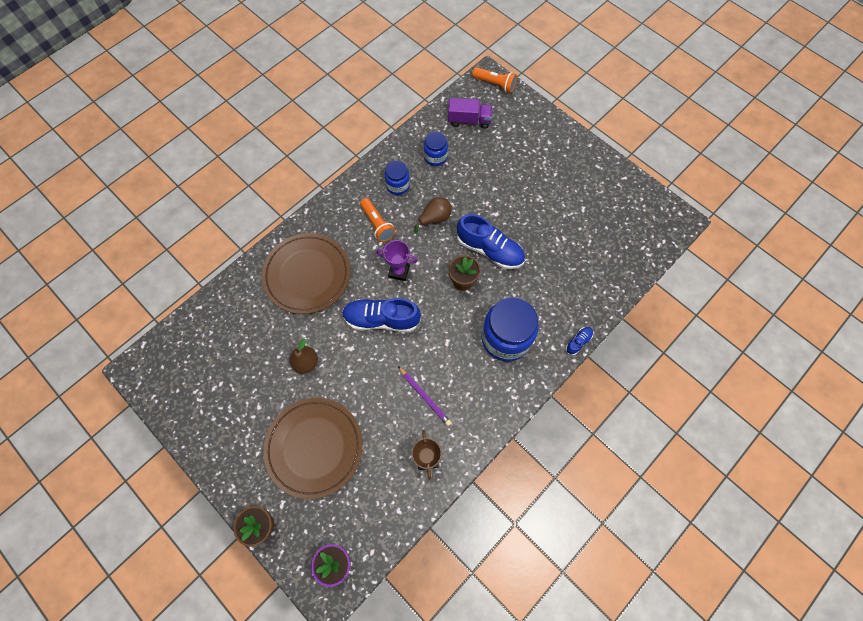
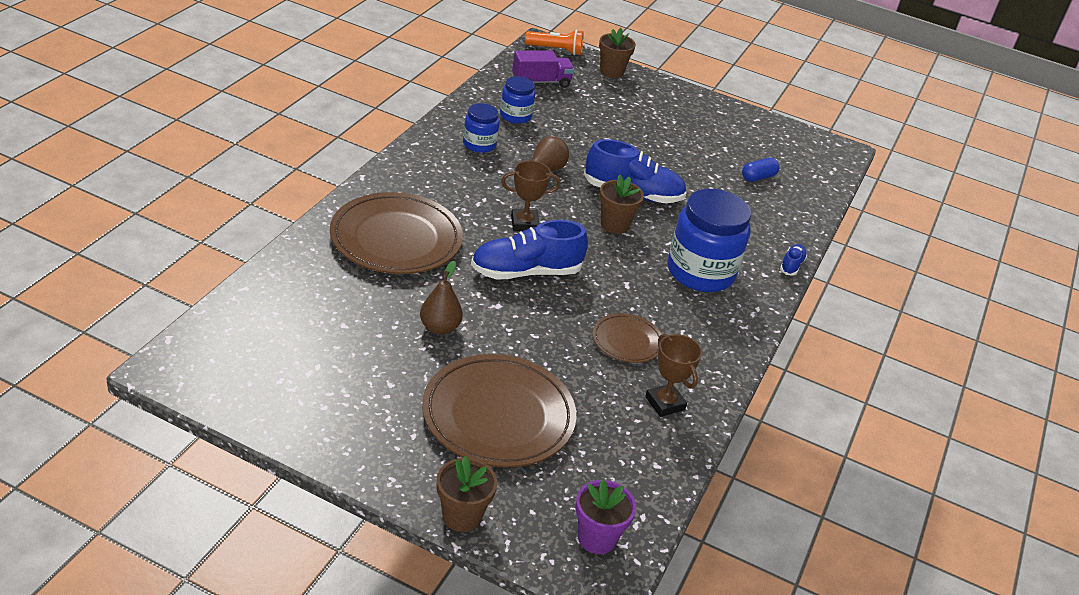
camera: 25 degrees left, 30 degrees down
orange flashlight [360,198,395,242] -> none
purple trophy [376,240,418,281] -> brown trophy [501,161,561,231]
purple pencil [398,366,452,426] -> brown plate [593,313,662,363]
none -> brown flower pot [599,28,636,78]
none -> blue capsule [742,158,779,182]

